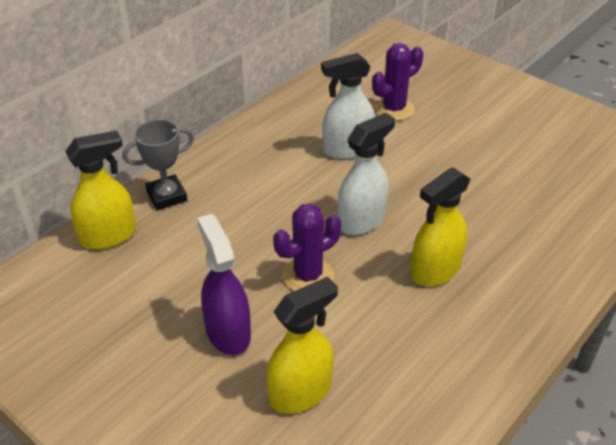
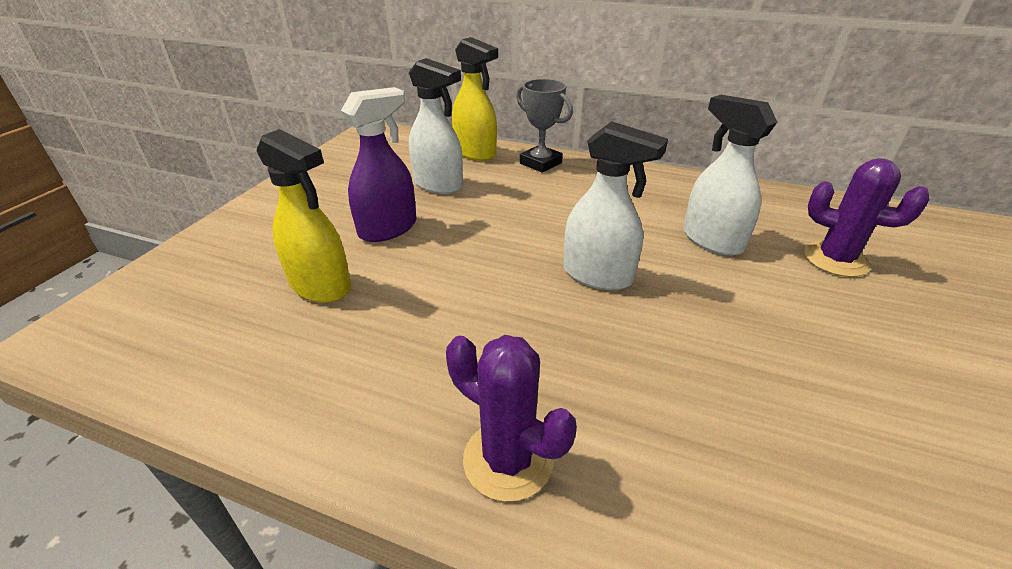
camera: 70 degrees right, 5 degrees down
purple cactus [273,203,341,291] -> purple cactus moved to [446,335,577,502]
yellow spray bottle [411,167,470,286] -> none
none -> white spray bottle [409,58,463,194]

